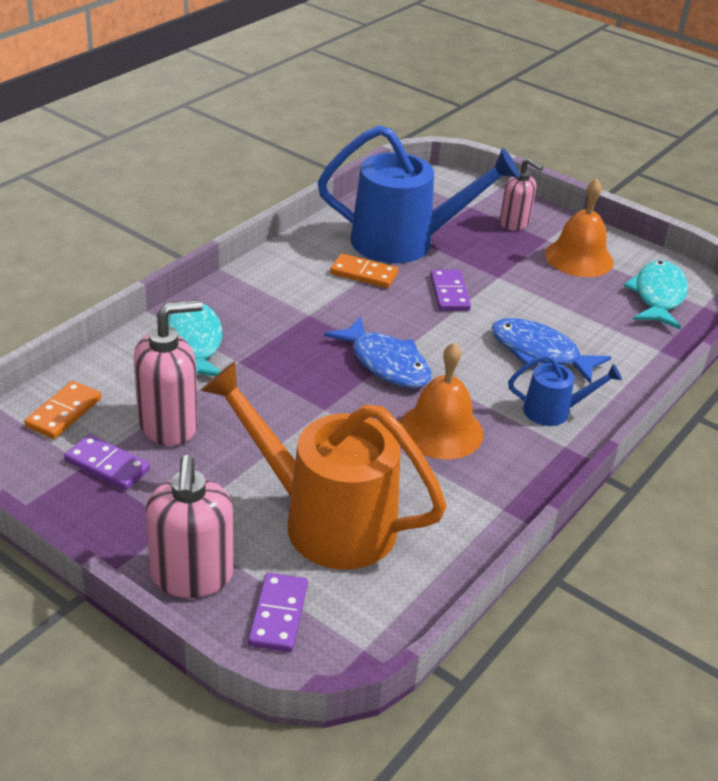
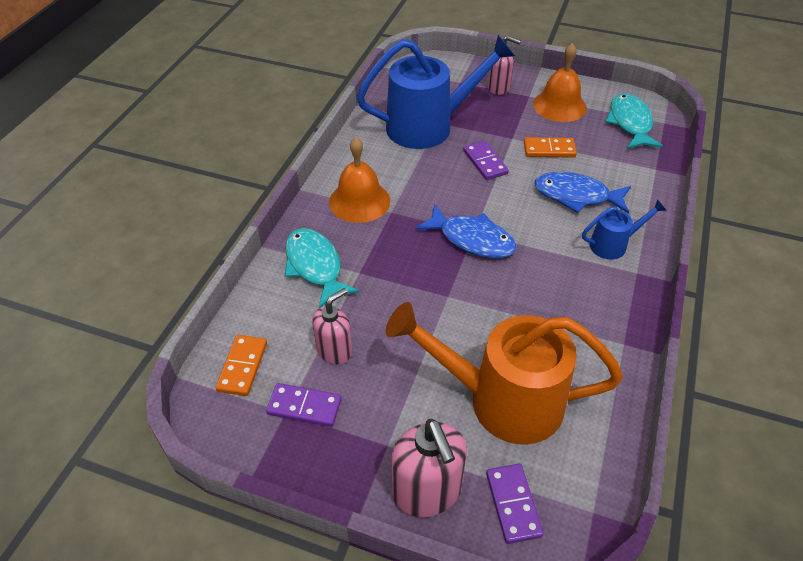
camera: 15 degrees left, 10 degrees up
pink soap dispenser [133,300,203,446] -> pink soap dispenser [312,288,352,365], size x0.65
orange domino [330,253,398,288] -> orange domino moved to [524,137,577,158]
orange bell [400,343,483,459] -> orange bell moved to [329,137,390,223]

